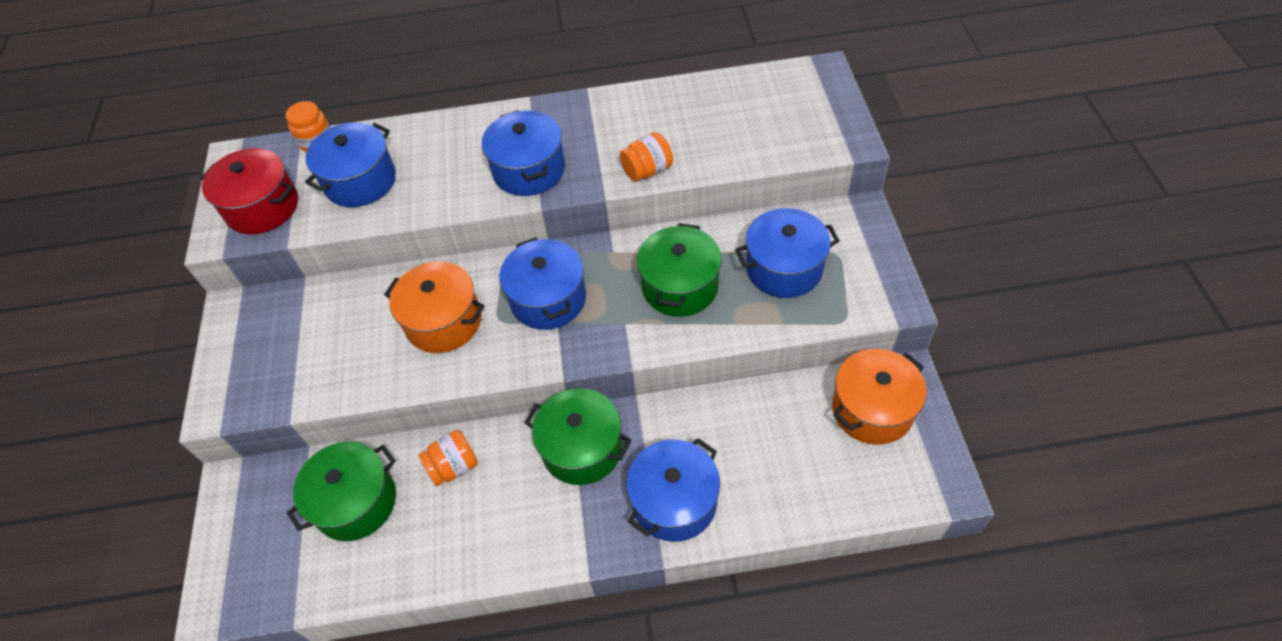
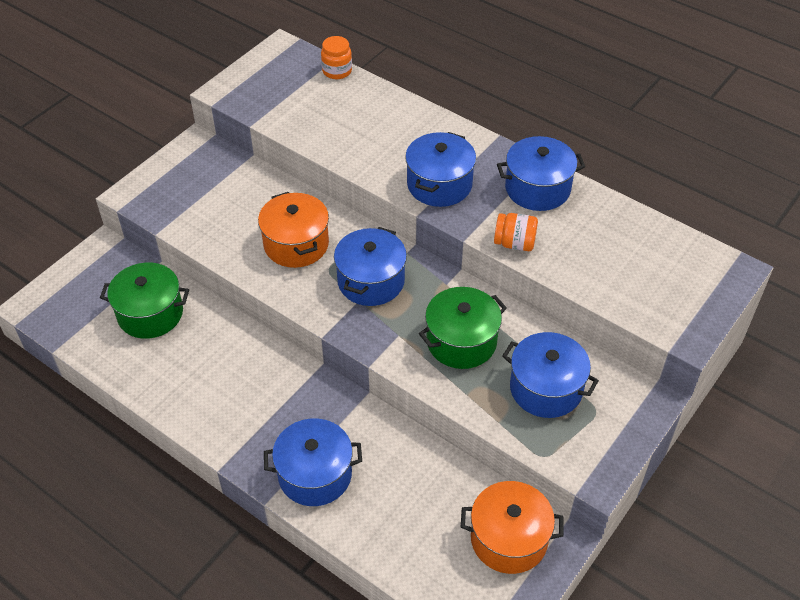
camera: 40 degrees right, 5 degrees down
red pot [200,148,298,234] -> none
blue pot [305,122,396,207] -> blue pot moved to [497,136,585,211]
orange jar [418,430,478,486] -> none
green pot [524,388,631,485] -> none

